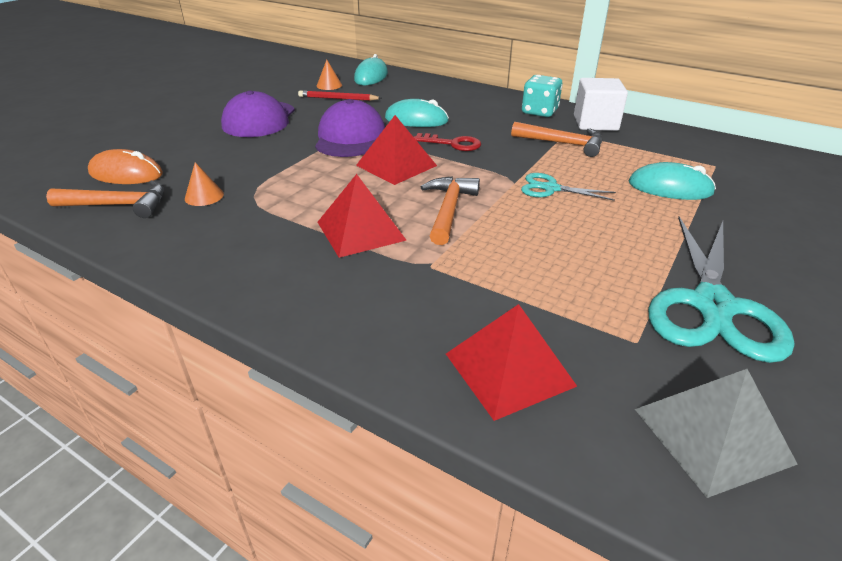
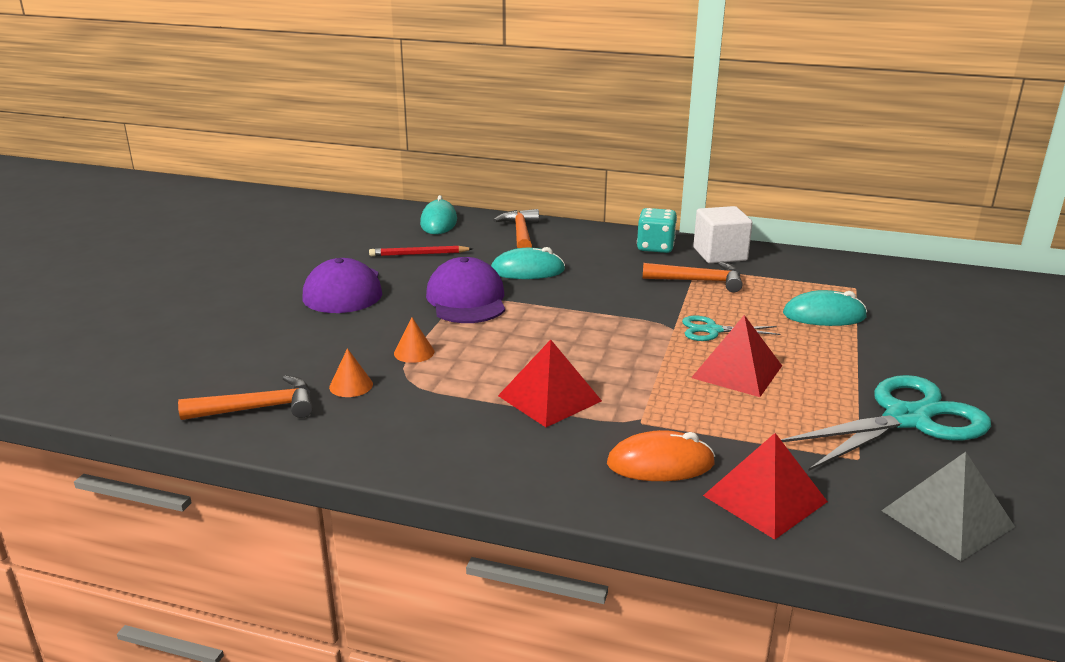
camera: 15 degrees left, 10 degrees down
orange mouse [88,149,163,184] -> orange mouse moved to [607,430,715,481]
orange cone [316,60,342,90] -> orange cone moved to [394,317,434,363]
red pyramid [356,115,437,185] -> red pyramid moved to [691,315,782,397]
red key [414,133,481,151] -> none
orange hammer [421,176,480,245] -> orange hammer moved to [493,209,539,248]
turquoise scissors [648,217,794,363] -> turquoise scissors turned 120 degrees counterclockwise [781,375,991,471]

